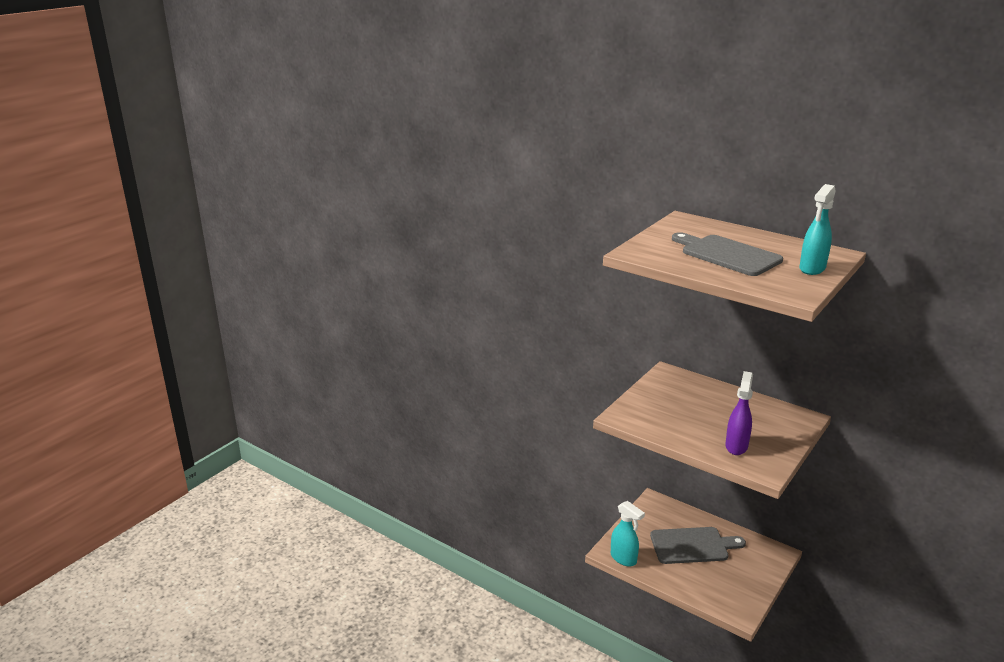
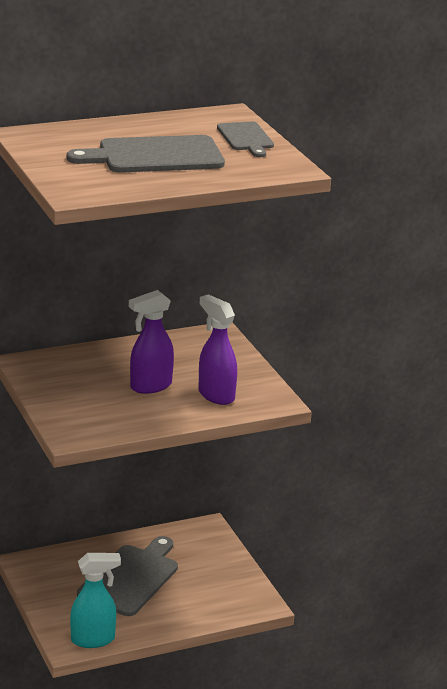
camera: 60 degrees left, 0 degrees up
turquoise spray bottle [799,184,836,275] -> grey cutting board [217,121,274,157]
none -> purple spray bottle [129,290,174,394]

